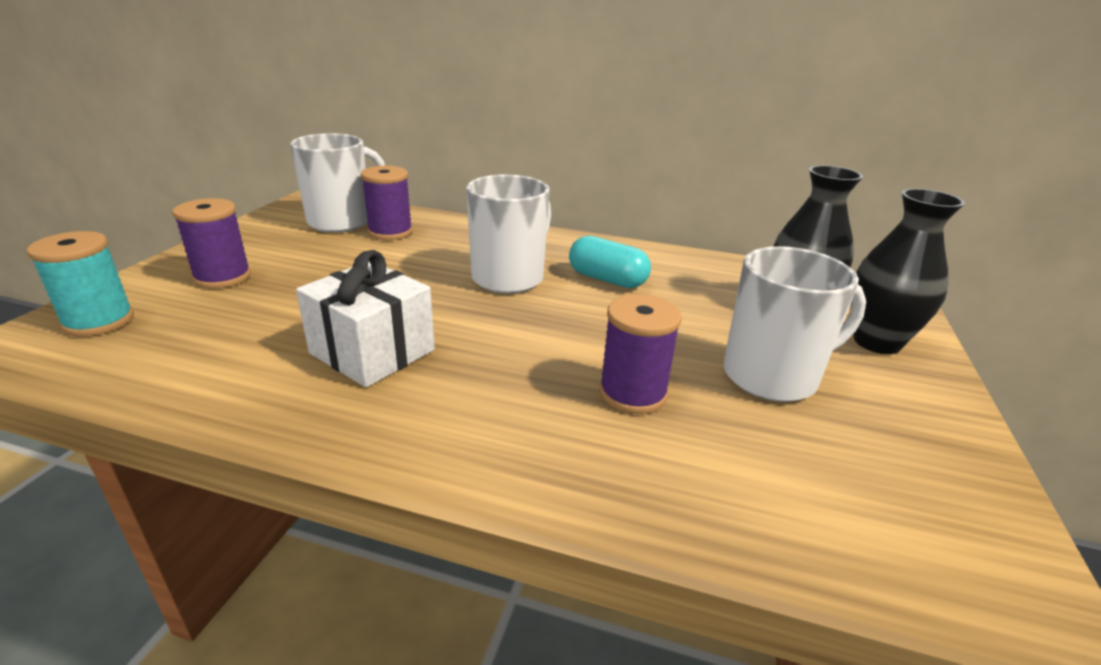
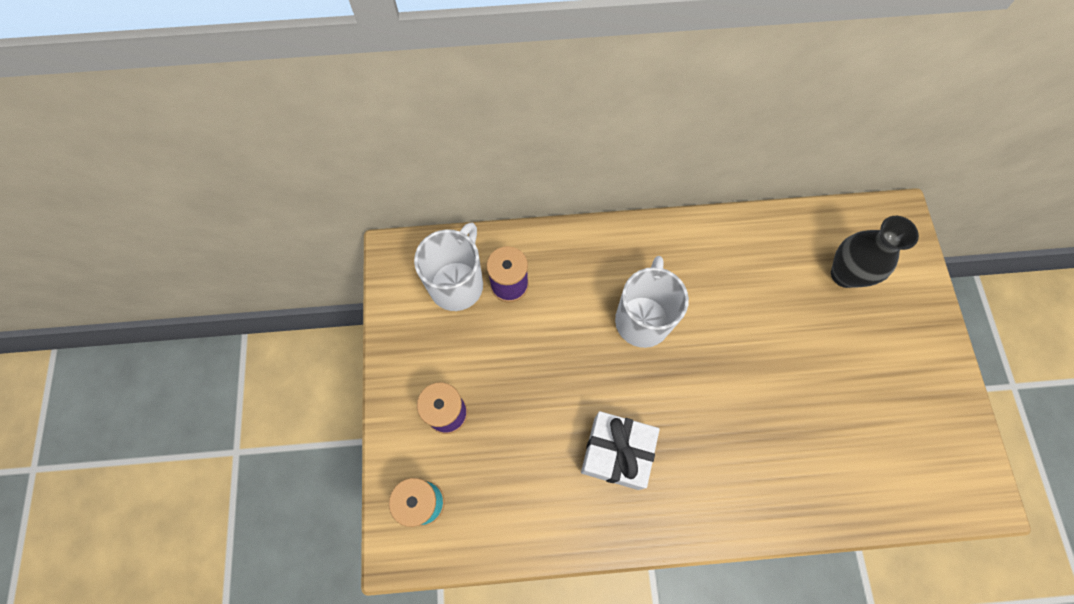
camera: 20 degrees left, 40 degrees up
turquoise capsule [569,236,651,288] -> none
purple spool [599,294,682,414] -> none
white mug [723,246,866,402] -> none
black vase [853,189,965,354] -> none

